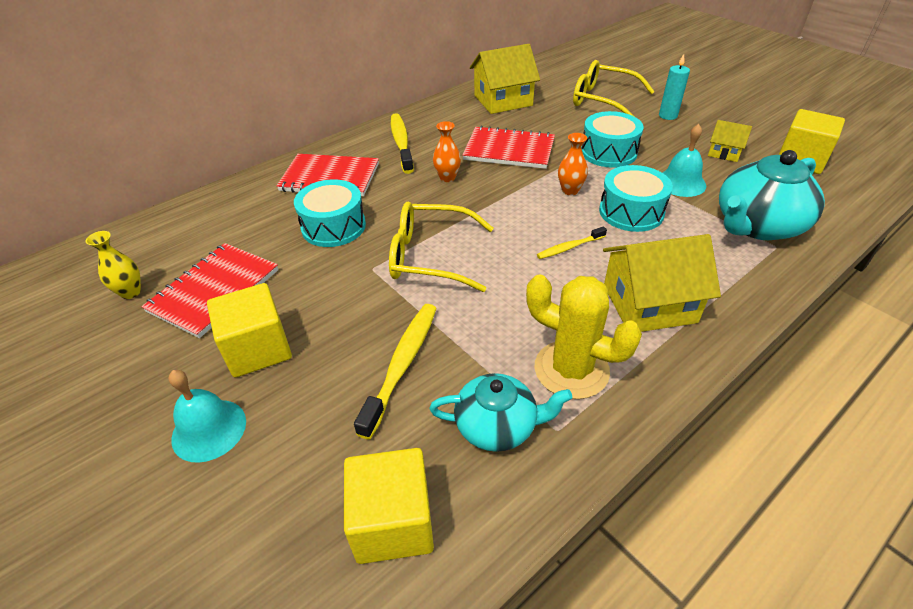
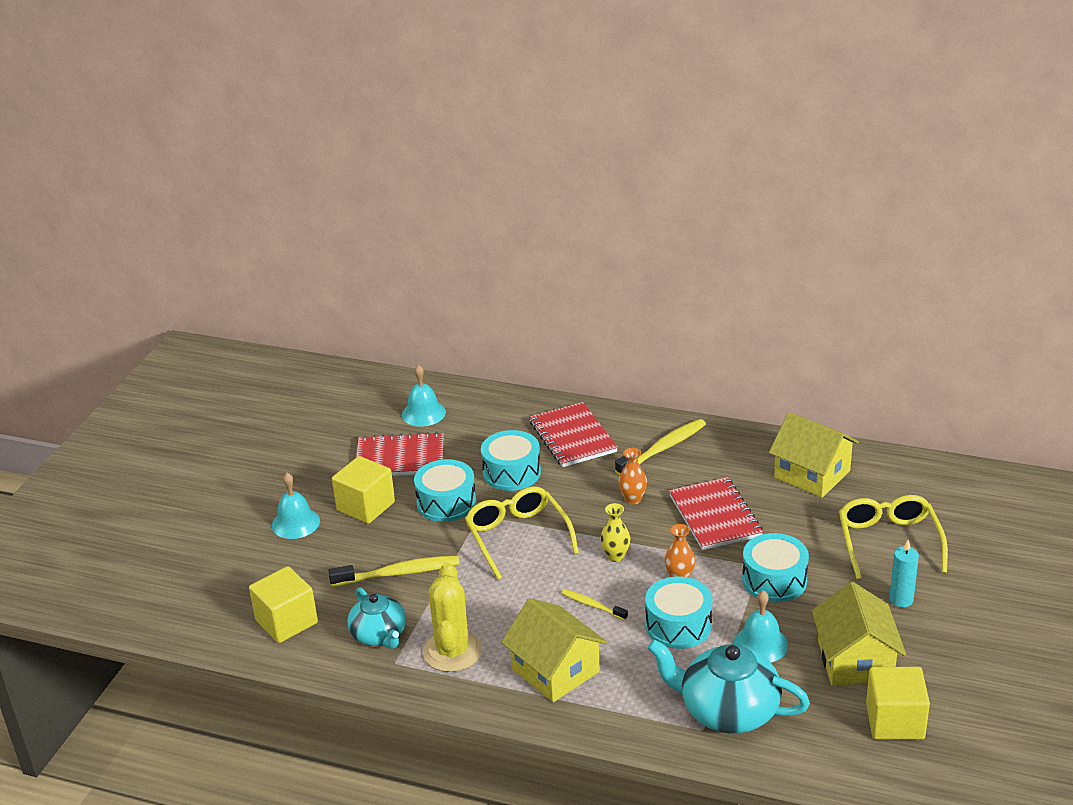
camera: 60 degrees right, 10 degrees down
yellow vase [86,231,141,299] -> yellow vase moved to [600,503,631,562]
yellow house [708,120,752,162] -> yellow house [812,582,906,686], size x1.88
none -> turquoise bell [402,365,446,427]
none -> turquoise drum [414,459,476,522]

